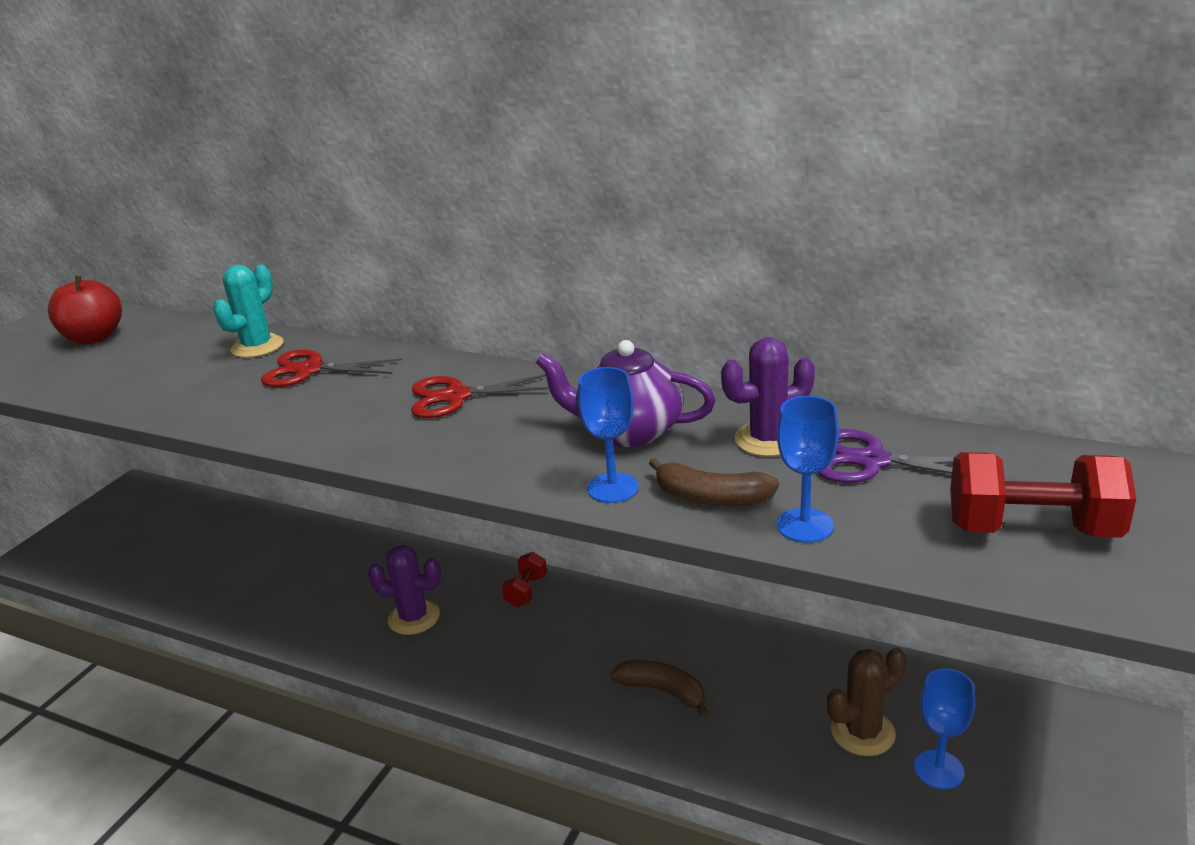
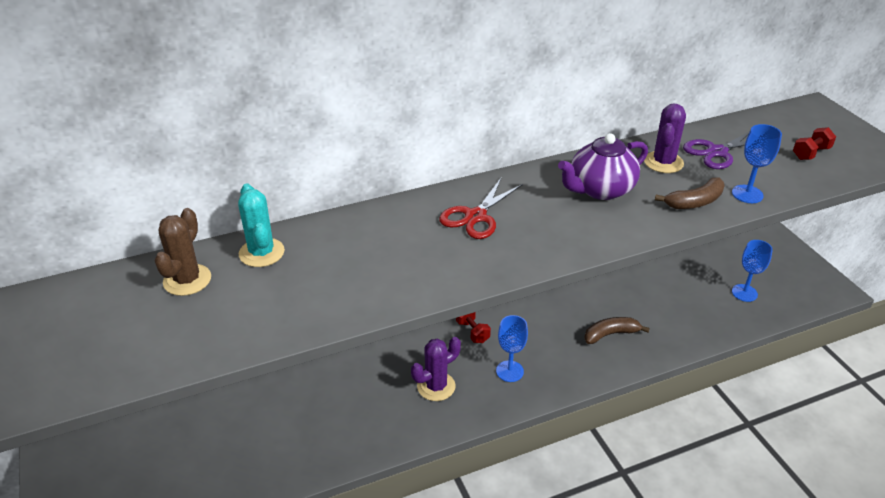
camera: 50 degrees left, 10 degrees up
red apple [48,275,122,345] -> none
red scissors [261,349,402,387] -> none
blue goblet [578,367,639,503] -> blue goblet moved to [496,315,528,382]
brown cactus [827,647,906,756] -> brown cactus moved to [155,208,211,296]
red dumbbell [950,452,1136,538] -> red dumbbell [793,127,836,160], size x0.55

